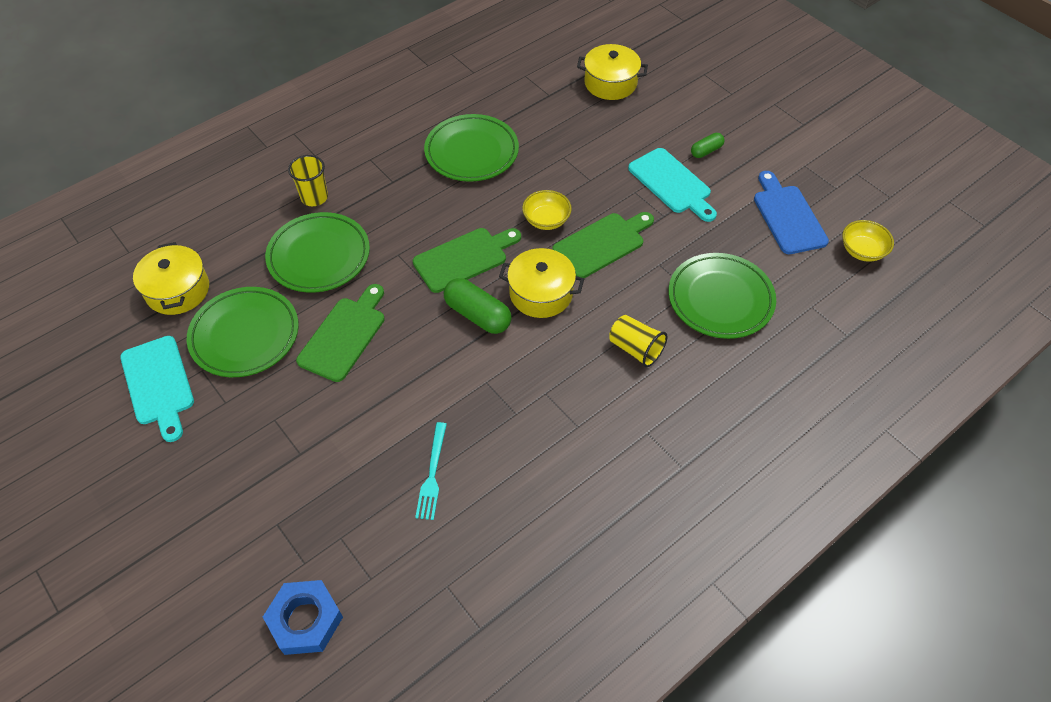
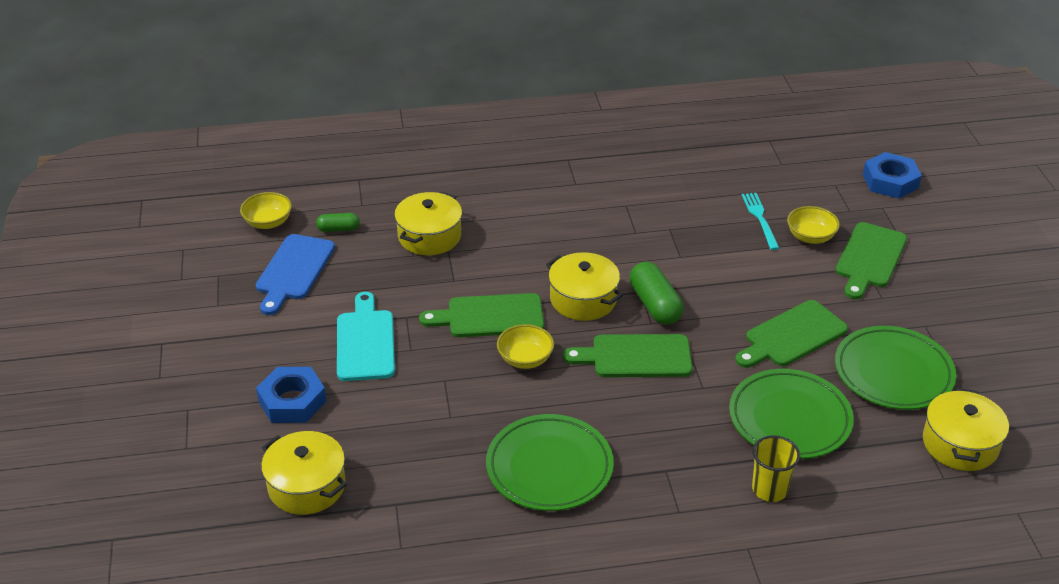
camera: 150 degrees left, 15 degrees down
turquoise cutting board [120,336,194,442] -> none
turquoise fork [415,422,447,520] -> turquoise fork turned 45 degrees counterclockwise [742,193,779,250]
yellow cup [609,315,668,367] -> none
green plate [668,253,776,339] -> yellow pot [394,192,462,255]
green capsule [691,133,724,158] -> green capsule moved to [316,213,360,232]
none -> blue nut [256,367,326,423]
none -> yellow bowl [787,206,840,244]
none -> green cutting board [835,222,907,299]

